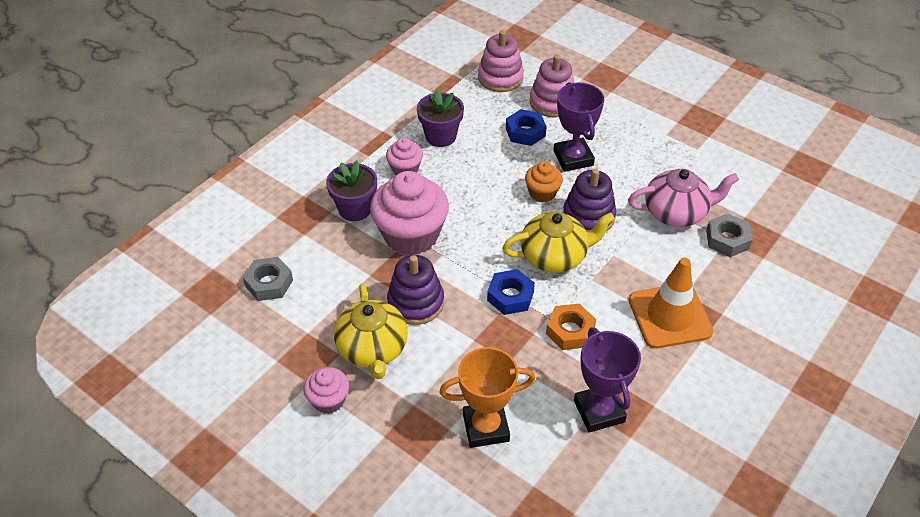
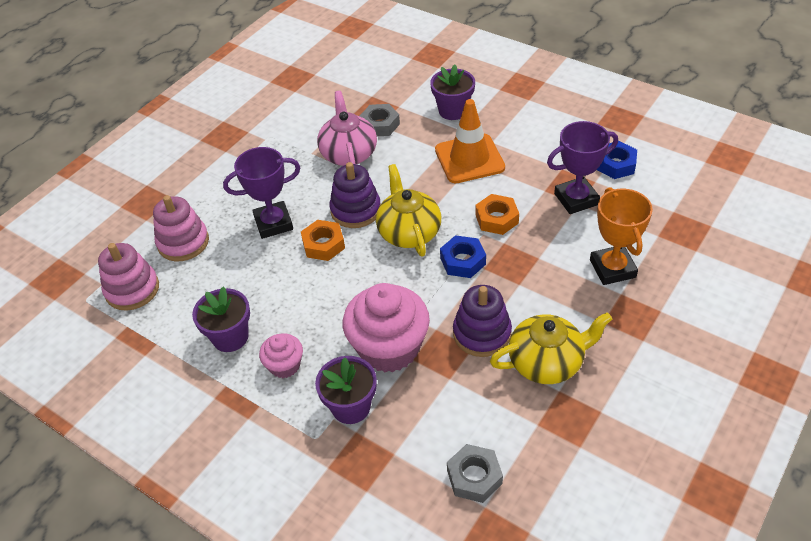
camera: 90 degrees left, 0 degrees up
pink cupcake [303,367,349,414] -> none
blue nut [506,109,547,146] -> blue nut moved to [597,141,637,179]
orange cupcake [525,161,563,202] -> orange nut [301,220,345,261]
none -> purple flower pot [430,64,475,120]

